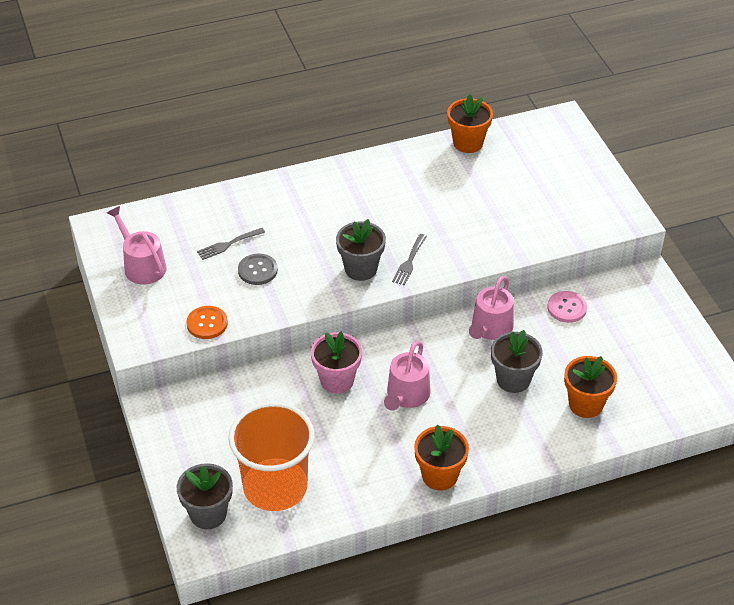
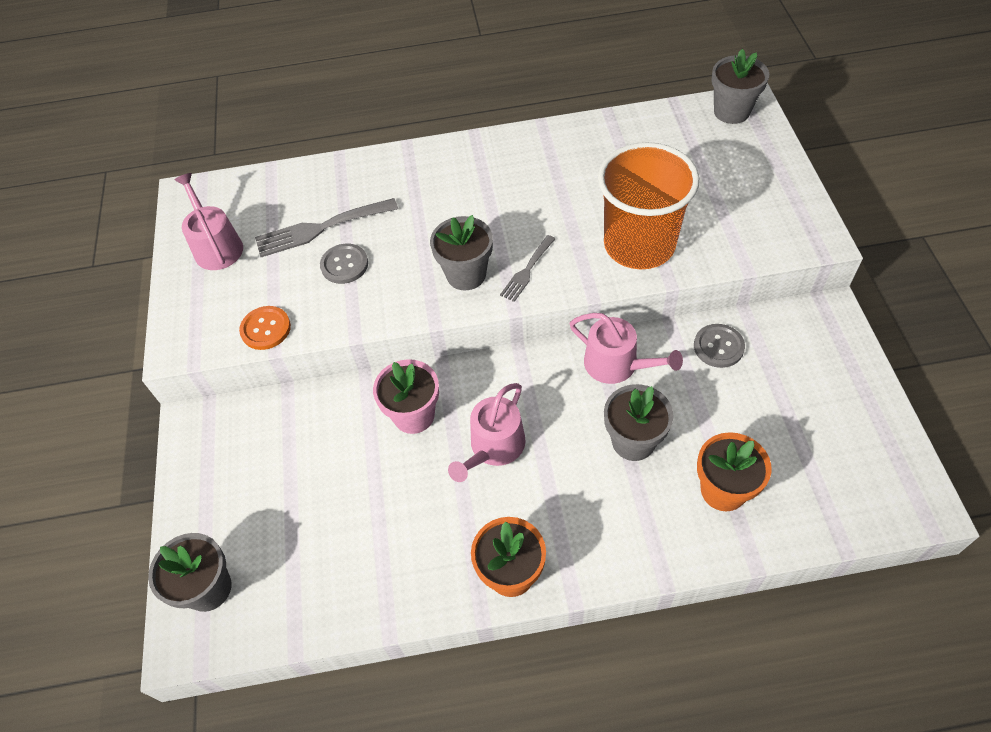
camera: 15 degrees right, 10 degrees up
grey fork [197,228,265,260] -> grey fork [255,198,398,257], size x1.71
orange cup [228,402,315,511] -> orange cup moved to [598,142,699,269]
orange flower pot [447,94,493,153] -> none
pink watering can [469,276,514,340] -> pink watering can turned 90 degrees counterclockwise [570,313,683,384]
pink button [547,291,587,323] -> grey button [694,324,745,368]
none -> grey flower pot [711,49,769,124]

